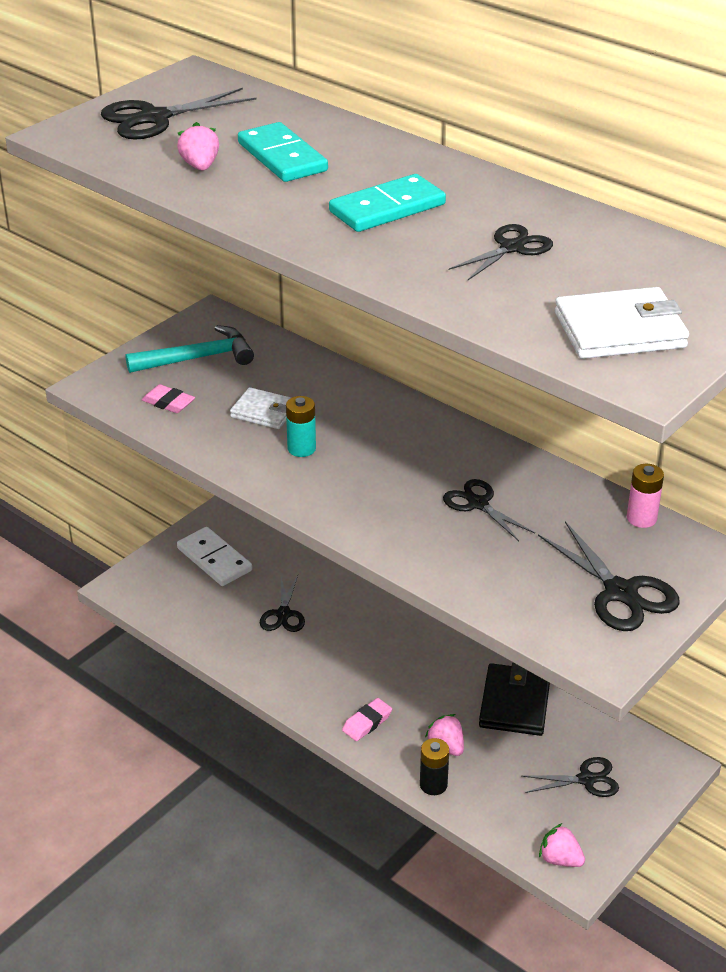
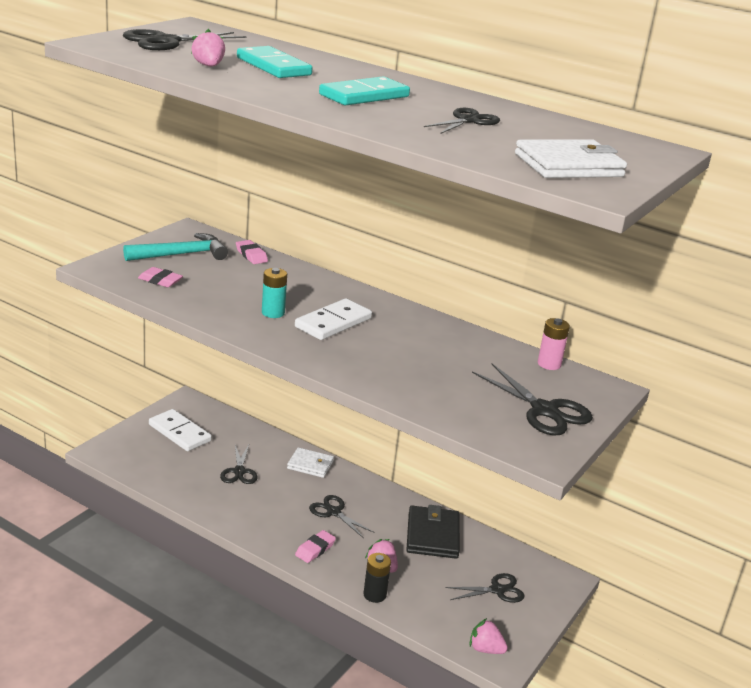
camera: 10 degrees left, 10 degrees down
white wallet [230,387,291,429] -> white wallet moved to [287,447,334,478]
black scissors [443,479,535,541] -> black scissors moved to [309,495,375,538]
none -> pink eraser [236,240,268,264]
none -> white domino [295,298,372,340]

